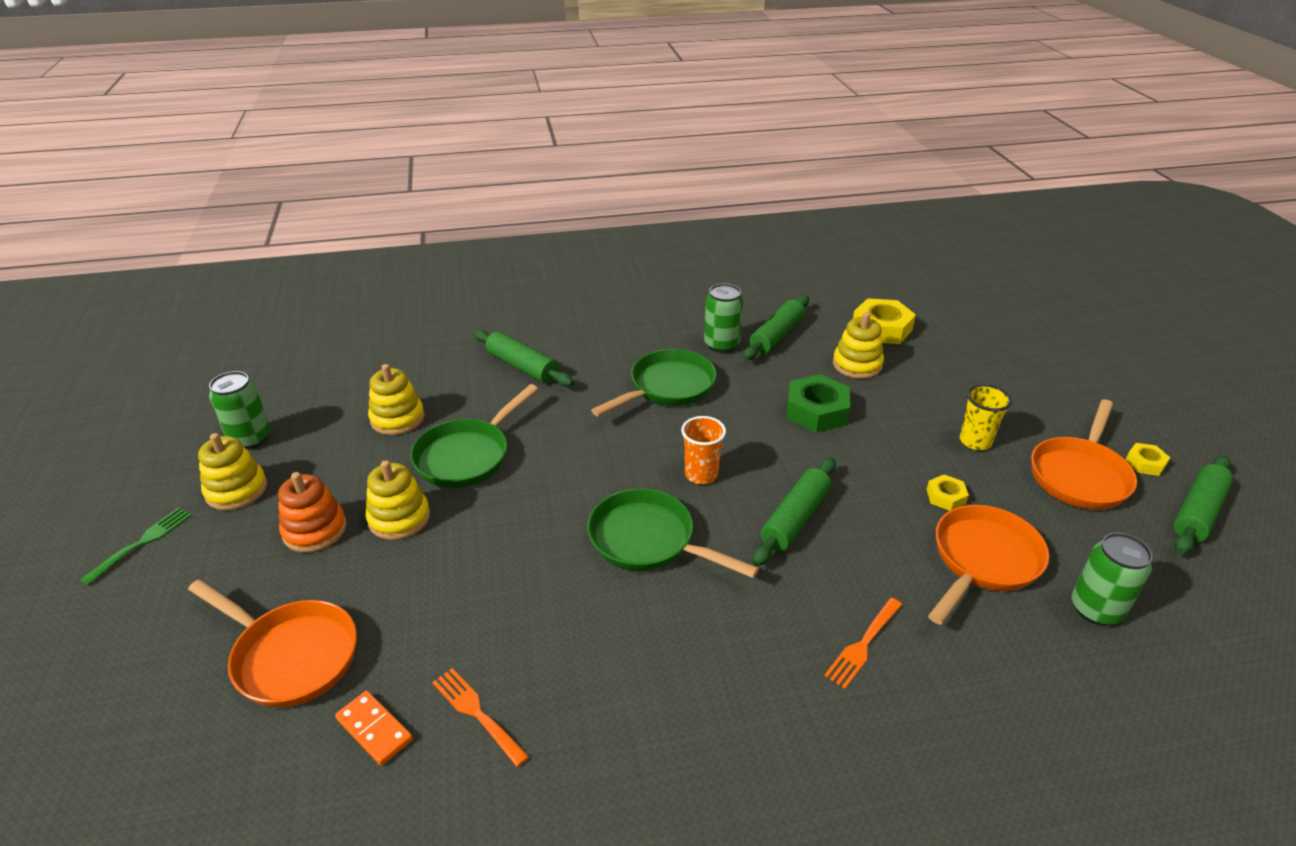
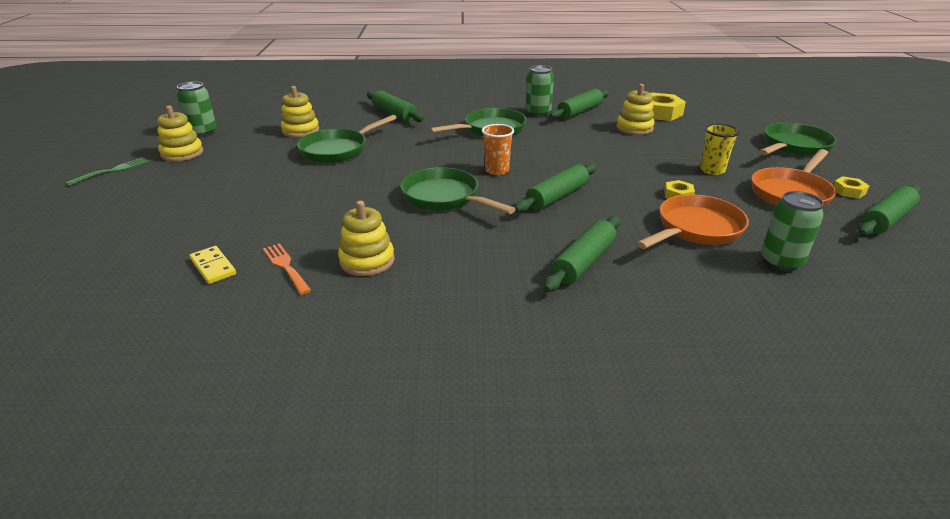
camera: 10 degrees right, 5 degrees down
orange pan [188,579,357,708] -> none
orange stacking toy [278,472,347,553] -> none
orange domino [335,691,413,765] -> yellow domino [190,246,236,284]
yellow stacking toy [366,460,430,540] -> yellow stacking toy moved to [338,201,395,276]
green nut [786,374,850,433] -> none
orange fork [824,598,902,689] -> green rolling pin [544,216,620,292]
none -> green pan [759,123,837,156]

